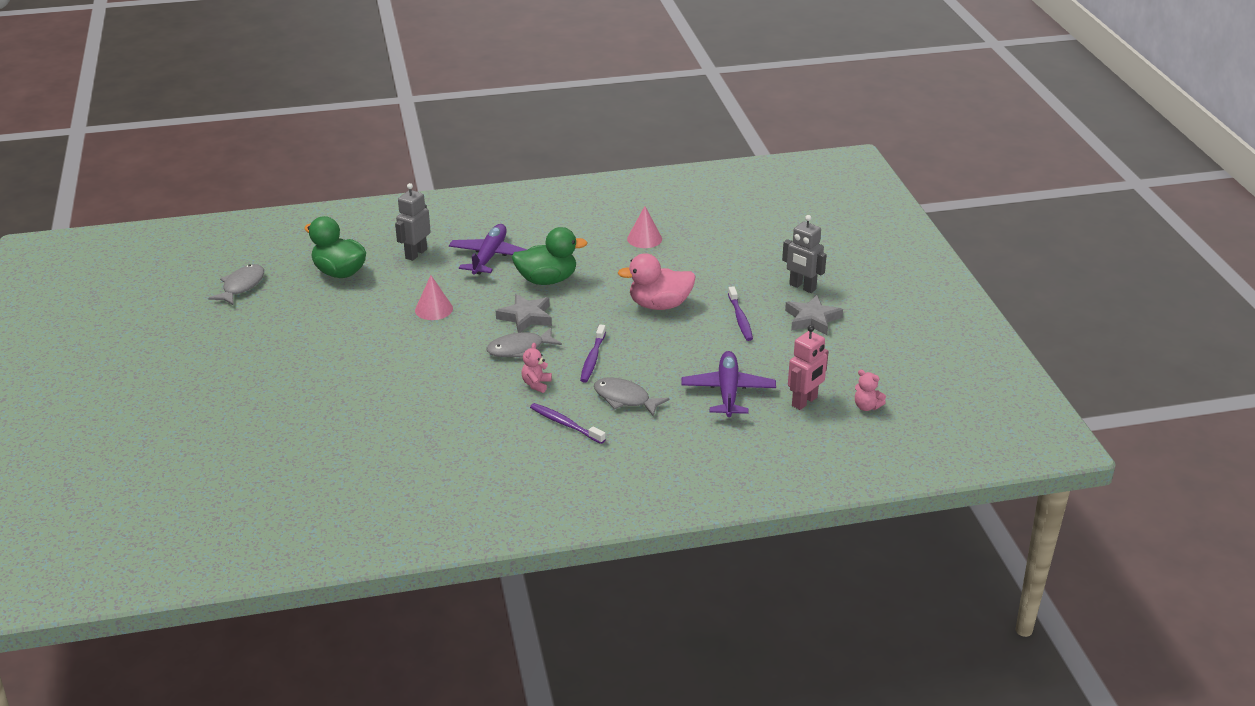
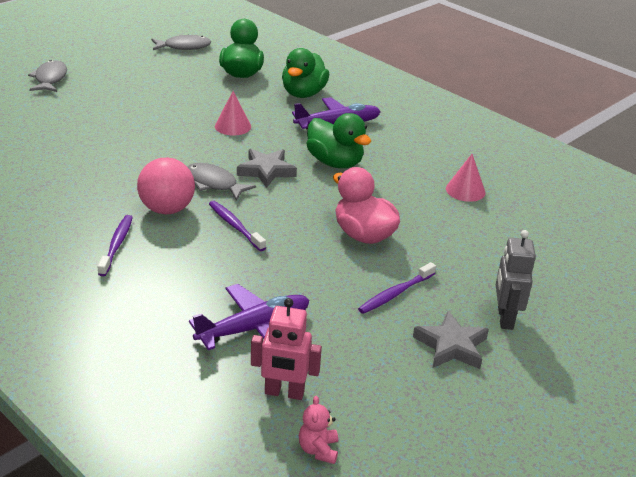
camera: 55 degrees right, 0 degrees up
grey robot [395,183,431,261] -> green duck [282,48,329,98]
pink teddy bear [522,343,552,393] -> pink ball [137,158,195,214]
purple toothbrush [580,325,606,383] -> purple toothbrush turned 75 degrees clockwise [209,201,266,251]
grey fish [594,378,670,417] -> grey fish moved to [28,60,67,92]

